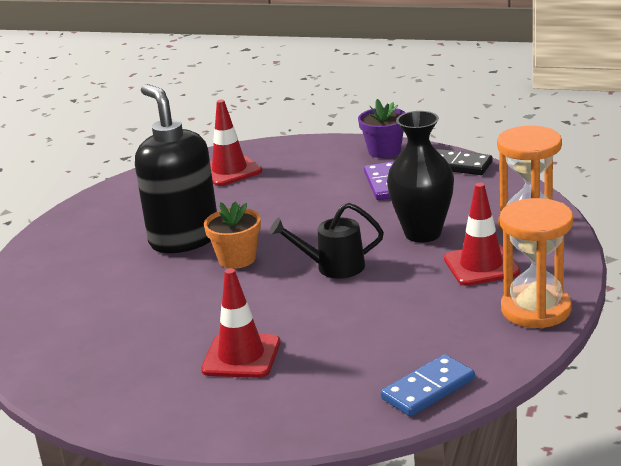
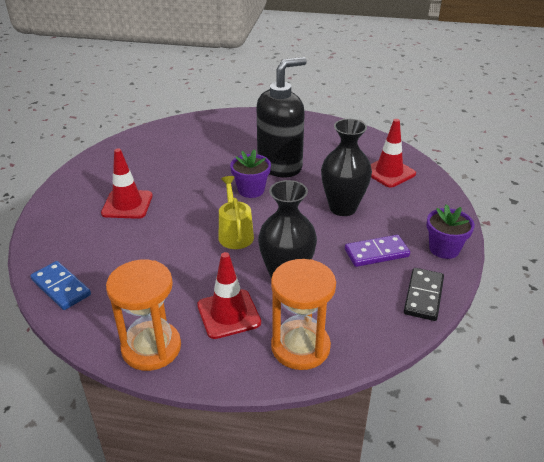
camera: 80 degrees right, 10 degrees up
orange flower pot [204,202,261,269] -> purple flower pot [230,149,271,198]
black watering can [269,203,384,279] -> yellow watering can [219,176,254,249]
none -> black vase [321,119,372,216]

